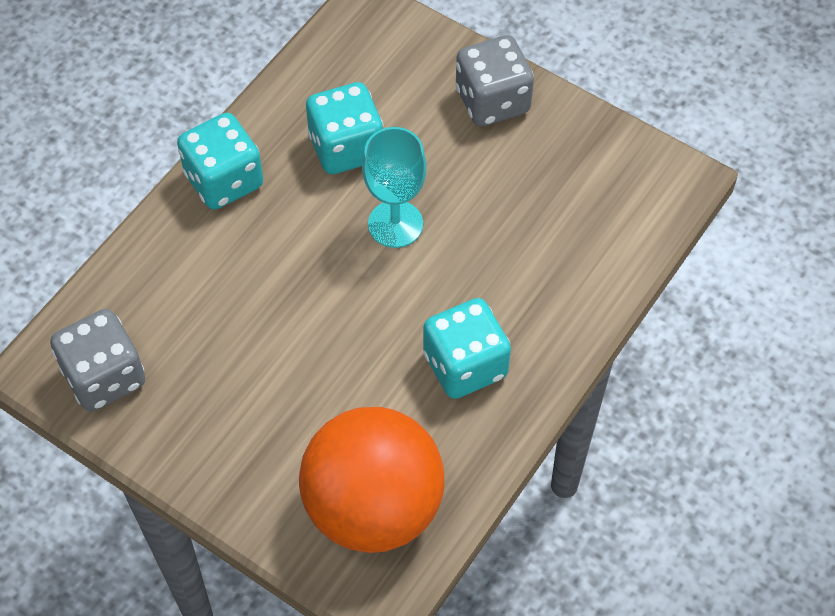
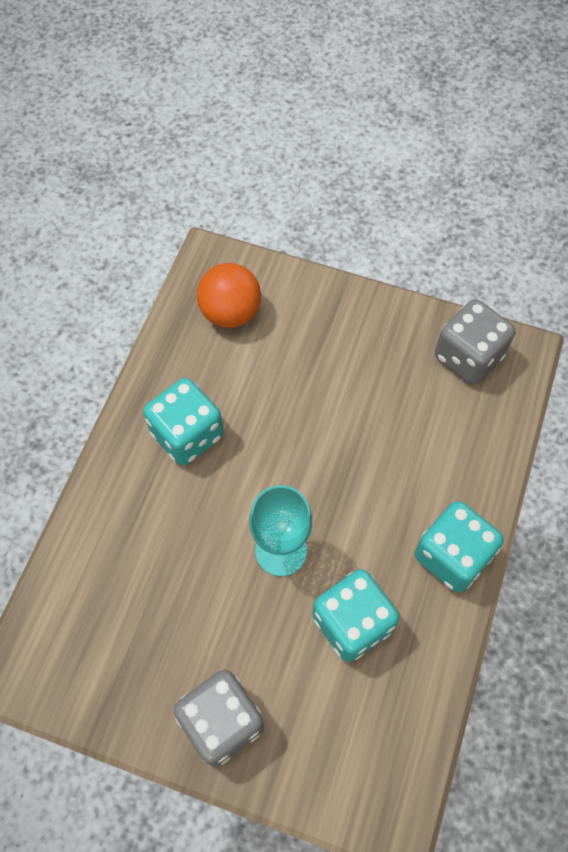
camera: 165 degrees right, 5 degrees up
orange ball [299,407,444,553] -> orange ball [197,263,261,328], size x0.59

